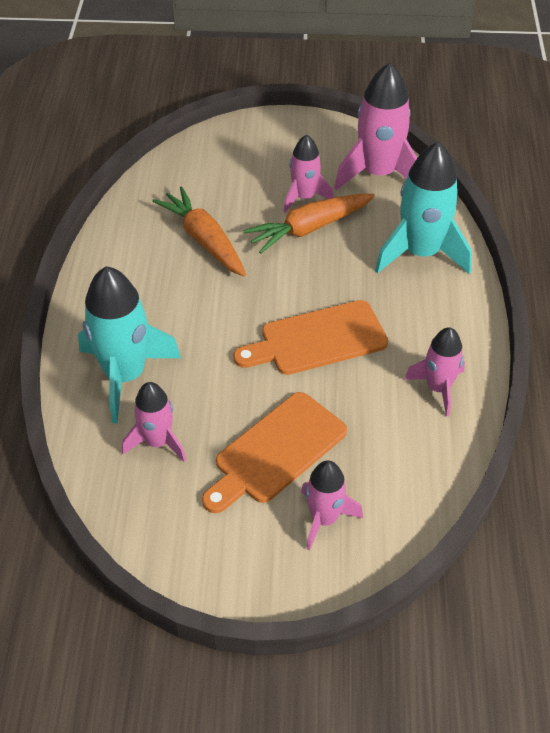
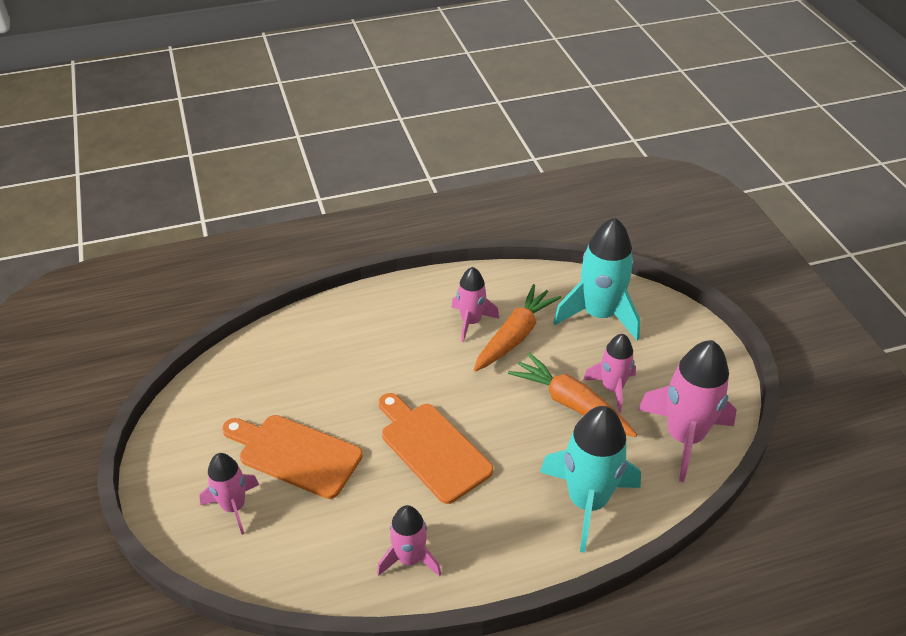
camera: 70 degrees right, 5 degrees down
turquoise rocket [78,266,181,423] -> turquoise rocket moved to [553,217,640,340]
pink rocket [122,382,186,462] -> pink rocket moved to [451,267,499,342]

